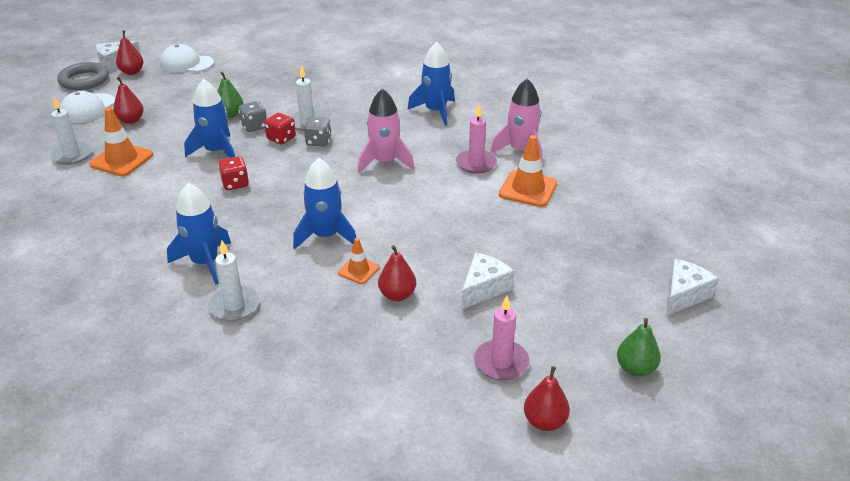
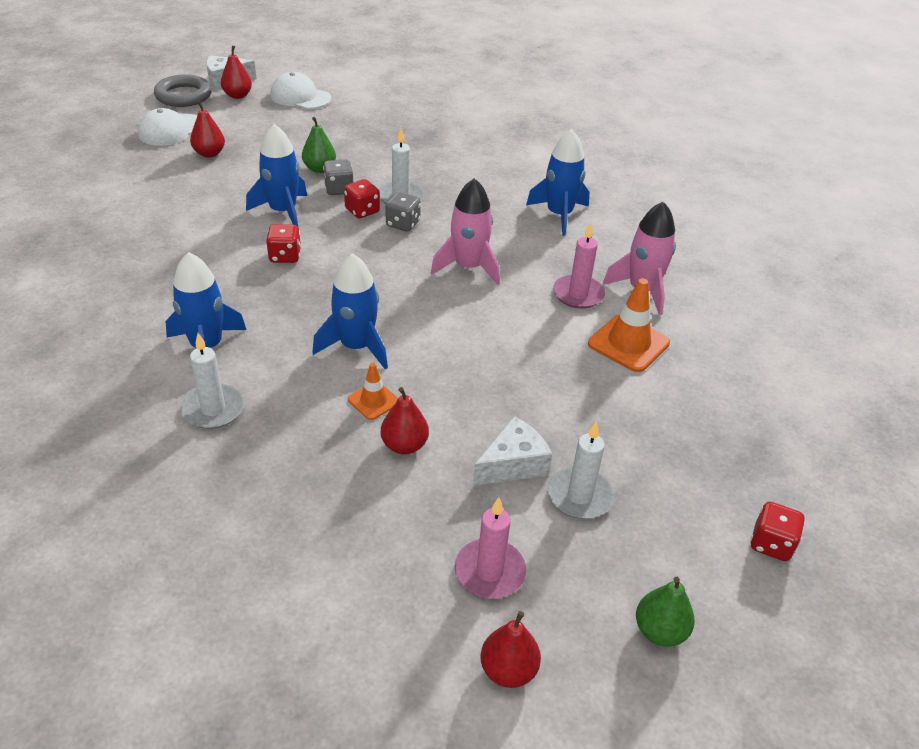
camera: 15 degrees right, 5 degrees up
white candle [50,97,92,165] -> white candle moved to [548,421,614,519]
orange traffic cone [89,107,153,176] -> none
white cheese [666,259,719,316] -> red dice [750,502,805,561]

